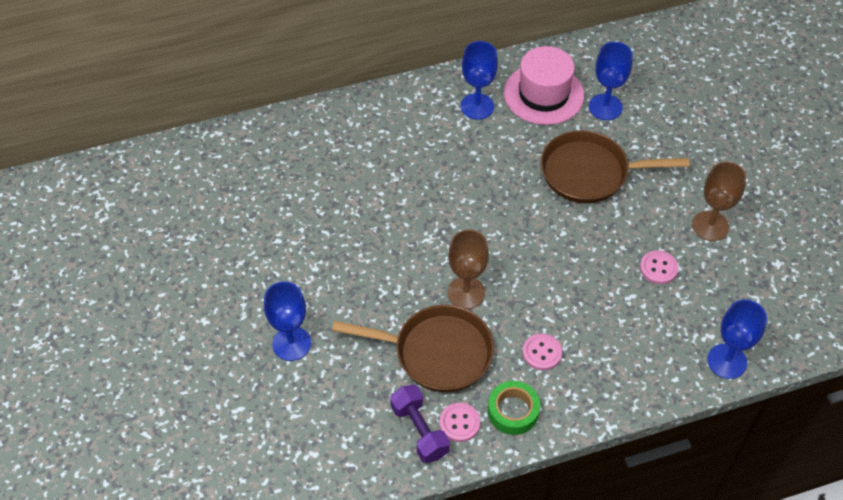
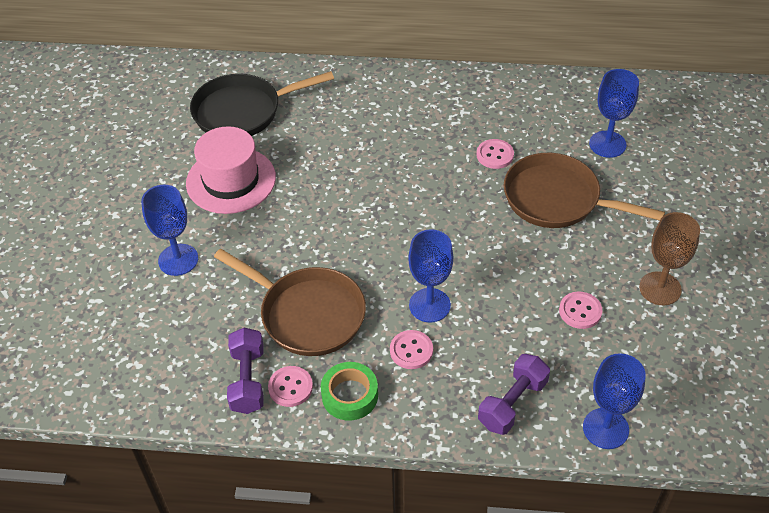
camera: 25 degrees right, 5 degrees down
brown goblet [447,230,489,309] -> none
blue goblet [460,41,498,120] -> blue goblet moved to [408,229,453,322]
pink hat [504,46,584,125] -> pink hat moved to [186,126,276,214]
none -> black pan [190,71,334,136]
none -> pink button [477,139,514,169]
none -> purple dumbbell [478,354,550,435]

